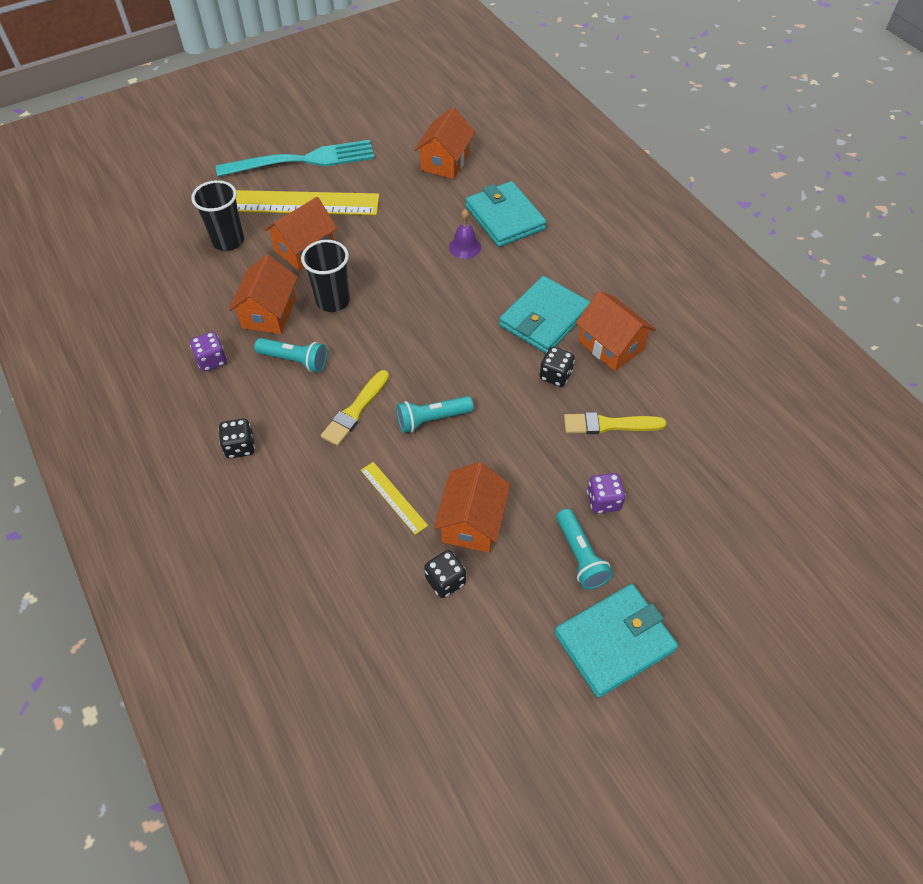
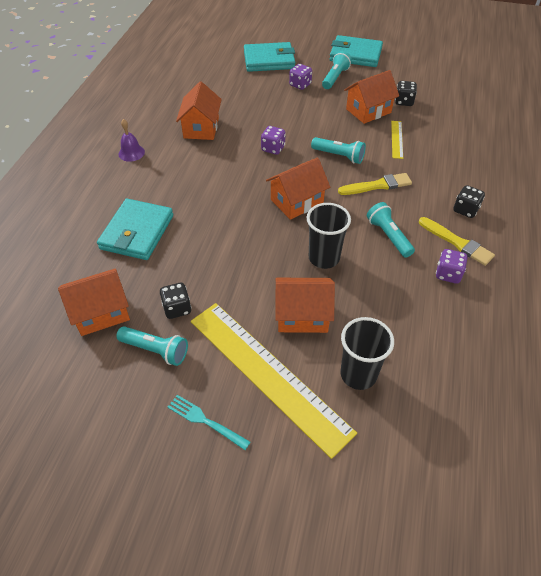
camera: 135 degrees left, 5 degrees down
turquoise fork [216,140,375,177] -> turquoise fork [168,395,250,450], size x0.46
orange house [229,255,298,334] -> orange house moved to [266,158,330,220]
purple bell [449,209,481,259] -> purple bell moved to [118,119,145,162]
turquoise wallet [499,276,590,354] -> turquoise wallet moved to [244,42,295,72]
black dice [539,346,575,387] -> black dice moved to [160,283,191,319]
yellow brush [564,412,666,434] -> yellow brush moved to [419,217,495,266]
none -> turquoise flashlight [116,326,188,366]
none -> purple dice [261,126,286,155]

